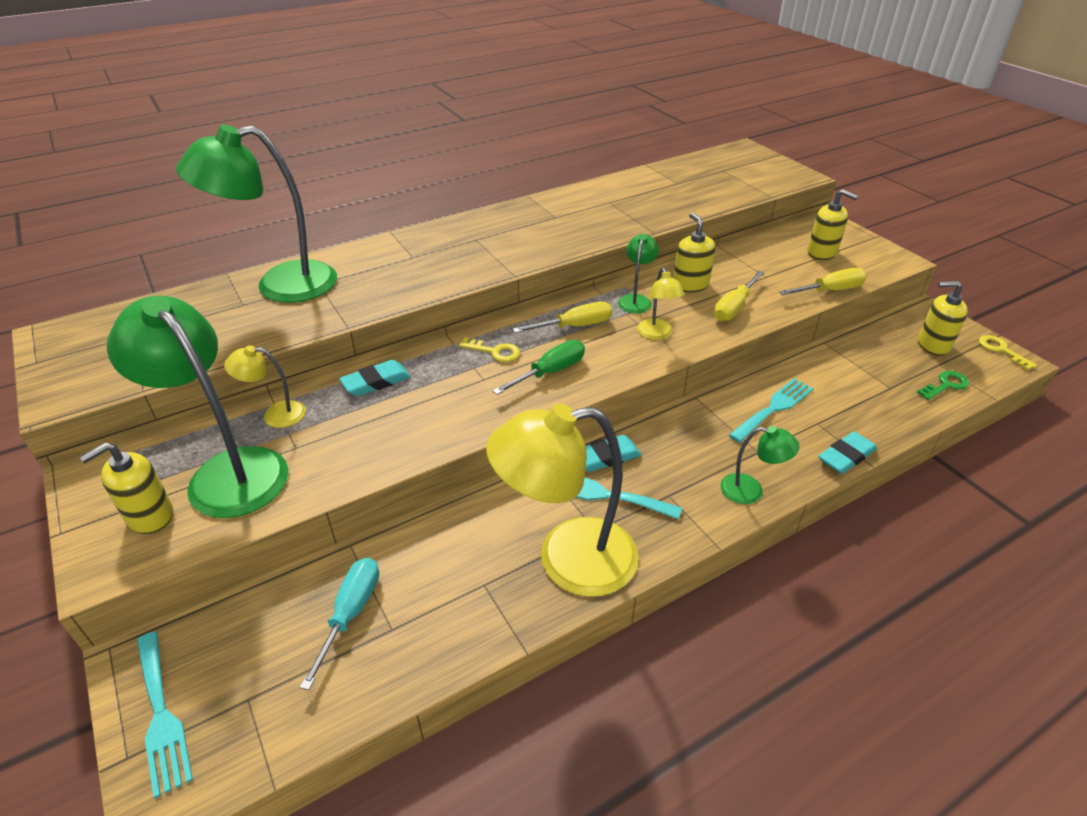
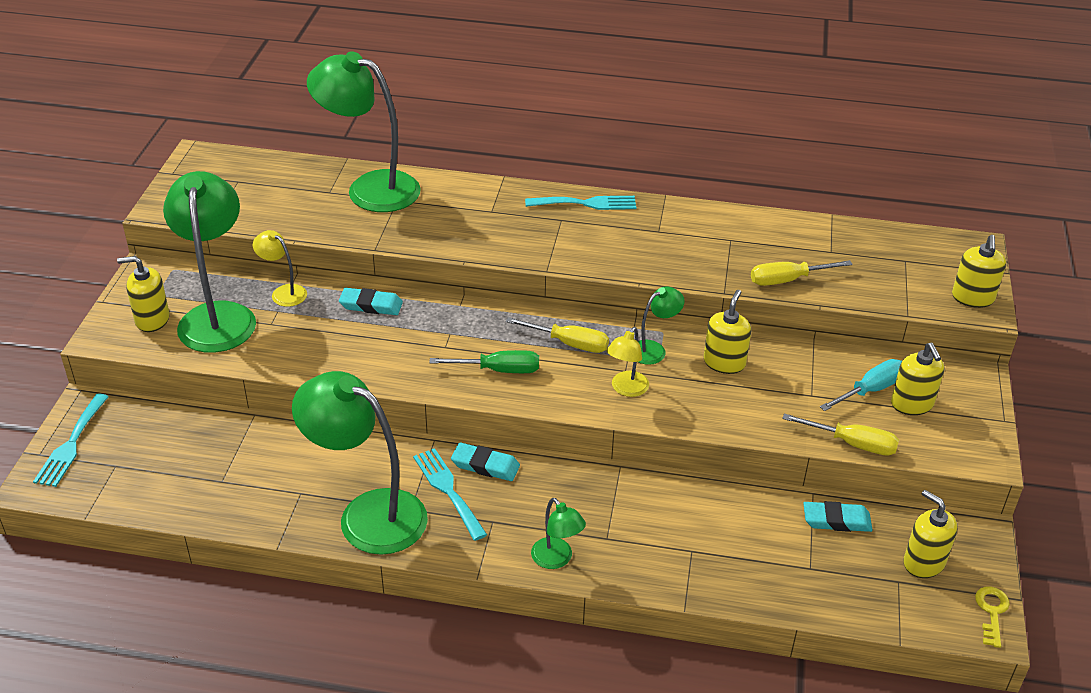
camera: 40 degrees right, 0 degrees up
turquoise screwdriver [300,558,379,690] -> turquoise screwdriver moved to [820,359,902,411]
yellow key [459,337,520,362] -> none
yellow lamp [486,403,639,597] -> green lamp [292,371,428,555]
yellow screwdriver [714,271,765,321] -> yellow screwdriver moved to [751,260,853,286]
turquoise fork [729,378,814,443] -> turquoise fork moved to [525,196,636,210]
turquoise eraser [818,431,877,474] -> turquoise eraser moved to [803,501,872,532]
green key [917,371,969,400] -> none
none -> yellow soap dispenser [952,235,1006,308]

